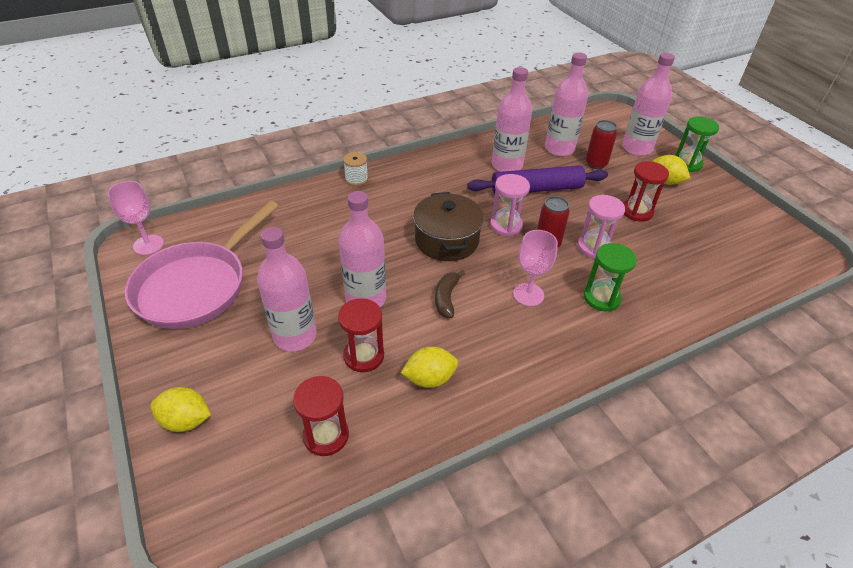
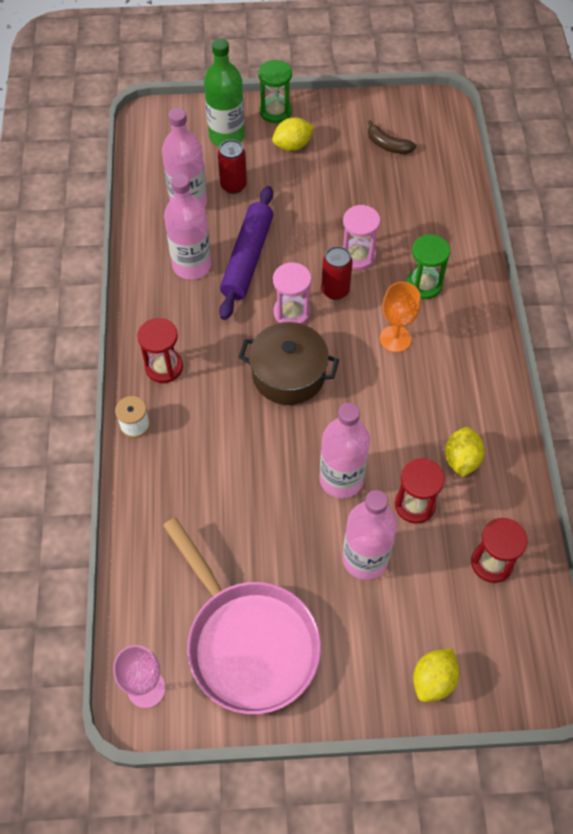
camera: 65 degrees left, 15 degrees up
brown banana [435,270,465,318] -> brown banana moved to [368,120,416,154]
pink goblet [513,230,558,306] -> orange goblet [380,282,421,352]
pink bottle [622,53,675,156] -> green bottle [204,38,245,147]
red hourglass [623,161,669,222] -> red hourglass moved to [137,318,183,383]

